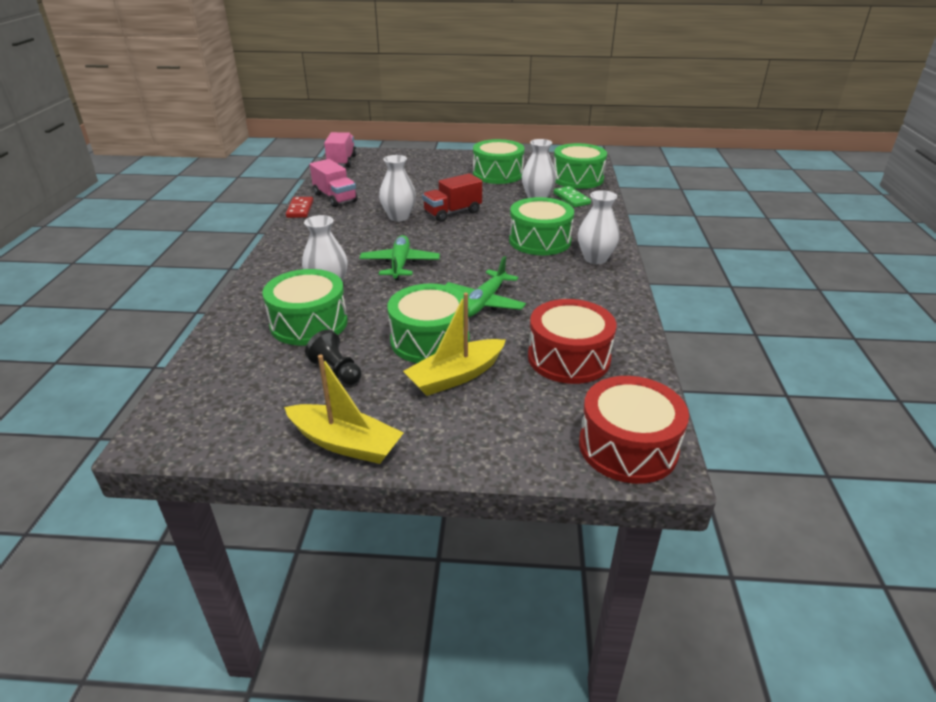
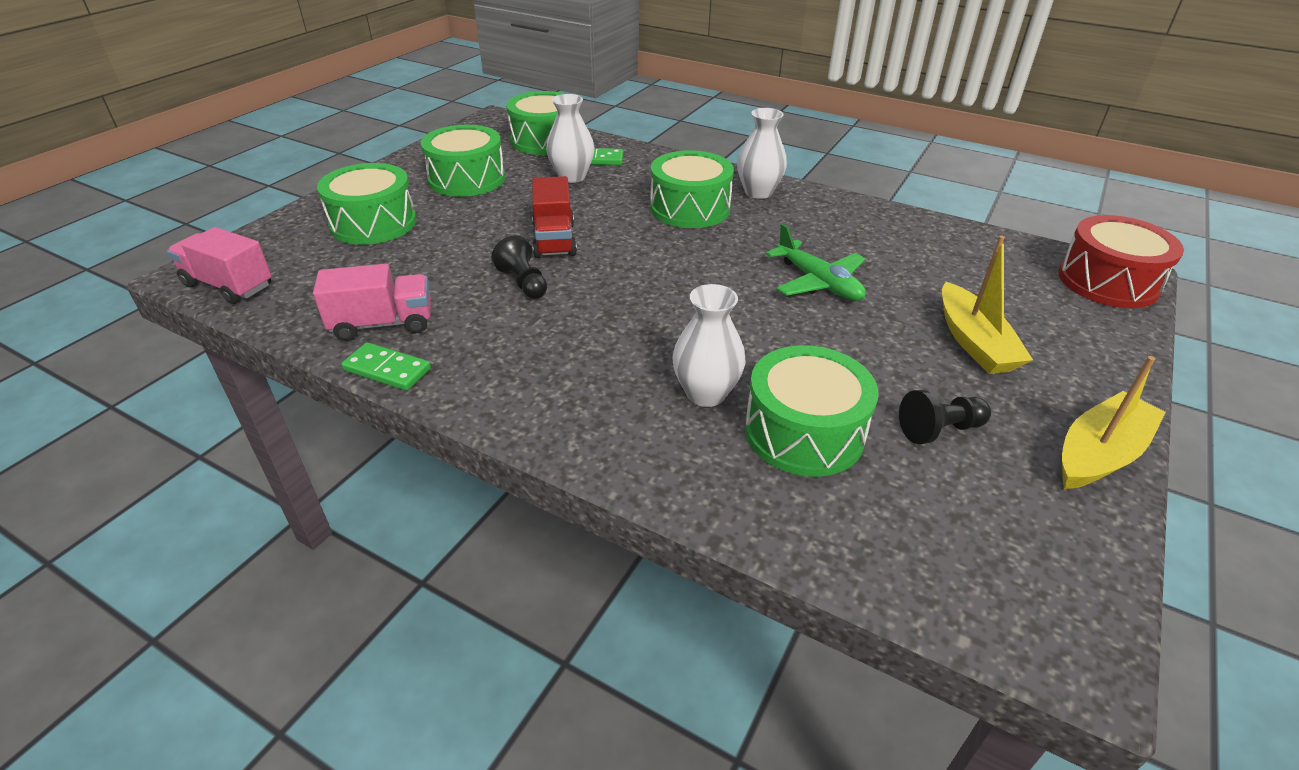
camera: 65 degrees left, 5 degrees up
red domino [286,197,313,218] -> green domino [341,342,431,391]
green plane [360,235,440,280] -> none
white vase [379,155,416,221] -> black pawn [491,235,547,299]
green drum [387,284,470,363] -> green drum moved to [317,163,416,245]
red drum [528,299,616,384] -> none

